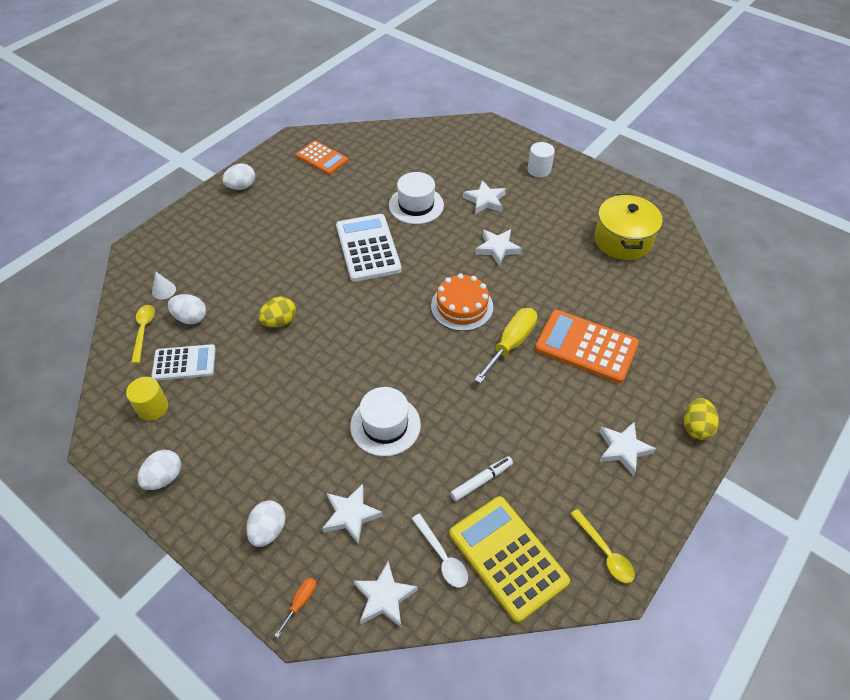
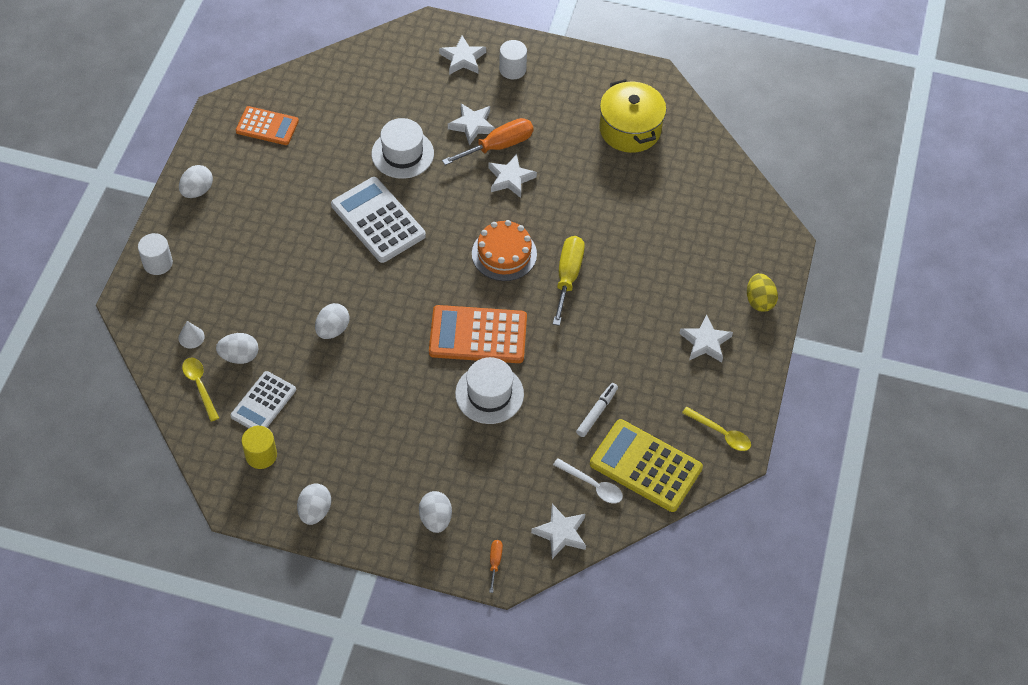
camera: 25 degrees left, 5 degrees up
white calculator [151,344,216,381] -> white calculator turned 150 degrees clockwise [230,371,296,428]
yellow egg [258,297,296,327] -> white egg [315,303,350,339]
white star [323,484,383,544] -> white star moved to [439,35,486,75]
orange calculator [535,310,639,383] -> orange calculator moved to [429,305,527,363]
none -> white cylinder [138,233,173,275]
none -> orange screwdriver [442,118,534,165]

